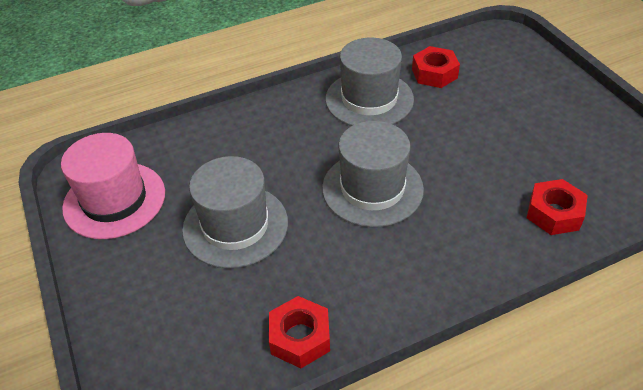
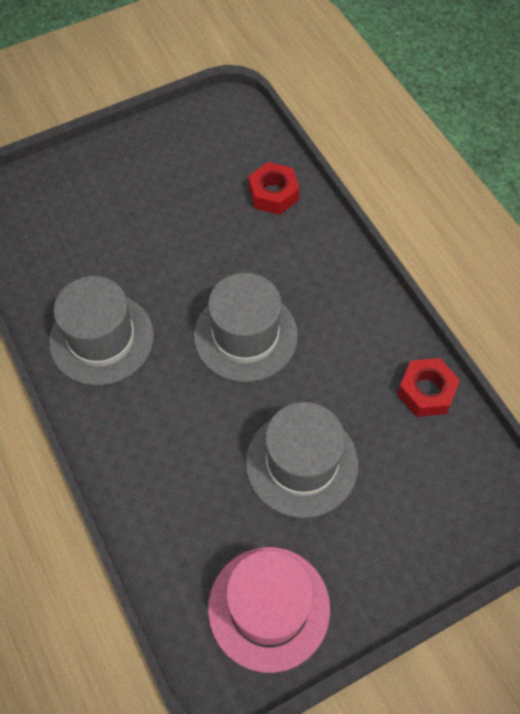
camera: 95 degrees left, 15 degrees up
red nut [412,46,460,88] -> none

